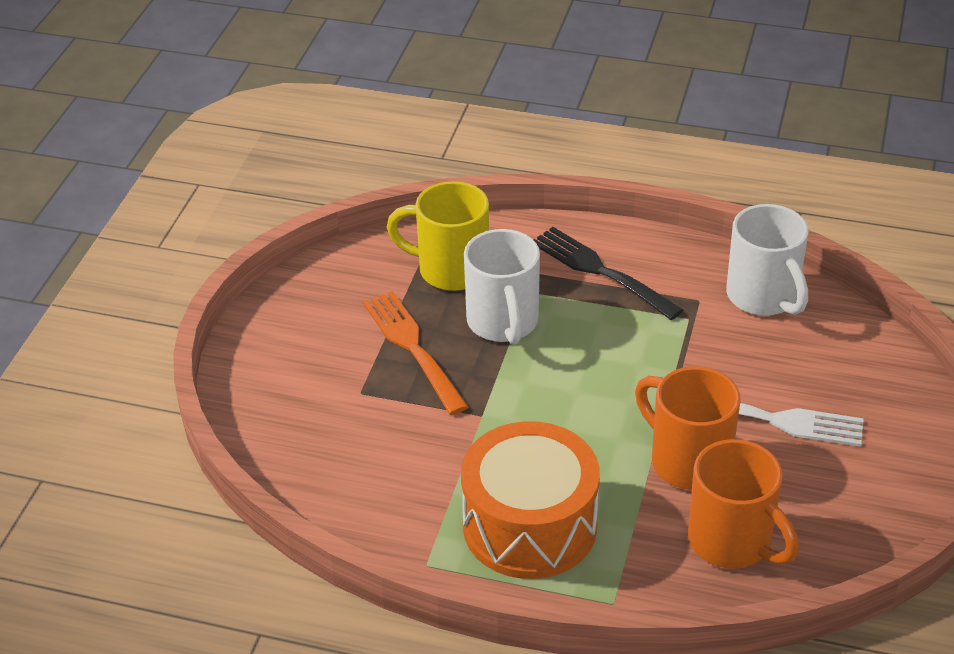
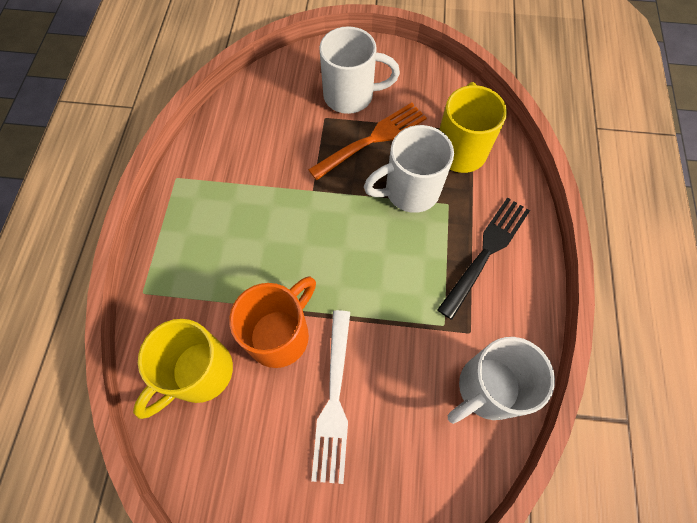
camera: 80 degrees right, 25 degrees up
orange drum [461,421,600,579] -> none
orange mug [688,439,799,569] -> yellow mug [133,319,233,419]
none -> white mug [319,26,400,114]

